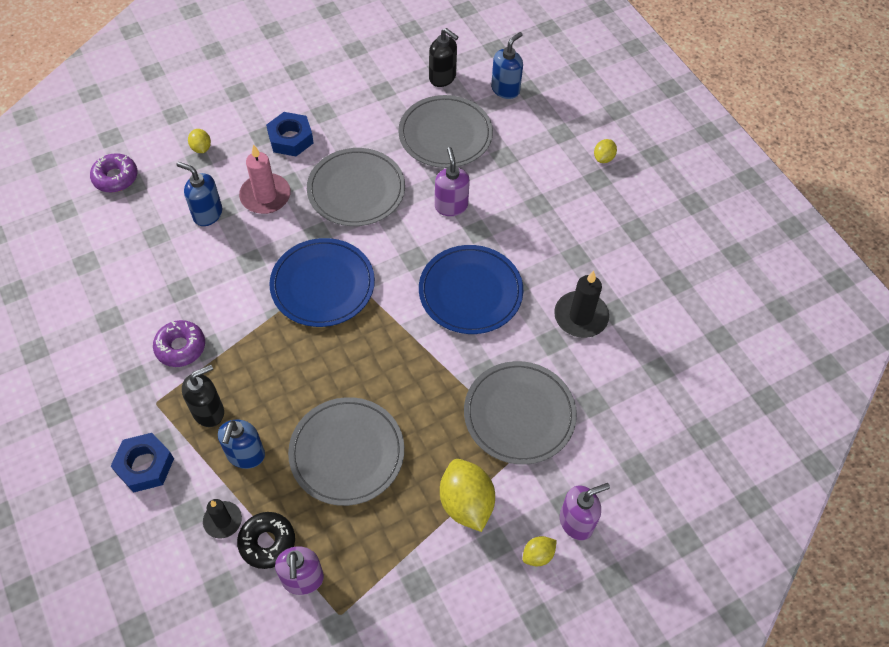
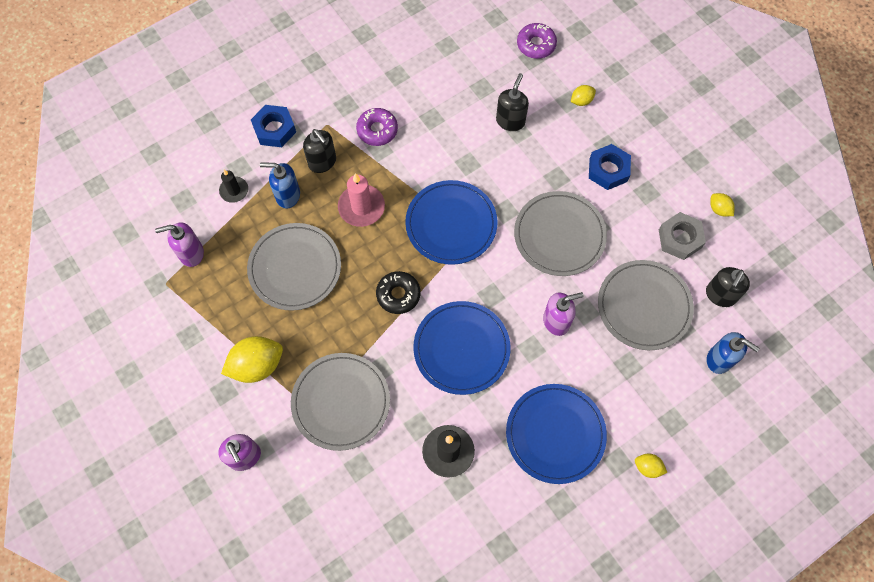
camera: 85 degrees right, 10 degrees up
blue soap dispenser [177,162,222,226] -> black soap dispenser [496,73,529,131]
black donut [237,512,295,569] -> black donut moved to [376,271,420,314]
pink candle [239,144,291,214] -> pink candle moved to [338,173,385,227]
yellow lemon [523,536,557,566] -> yellow lemon moved to [710,193,735,216]
none -> blue plate [506,384,607,484]
none -> grey nut [659,212,706,260]

